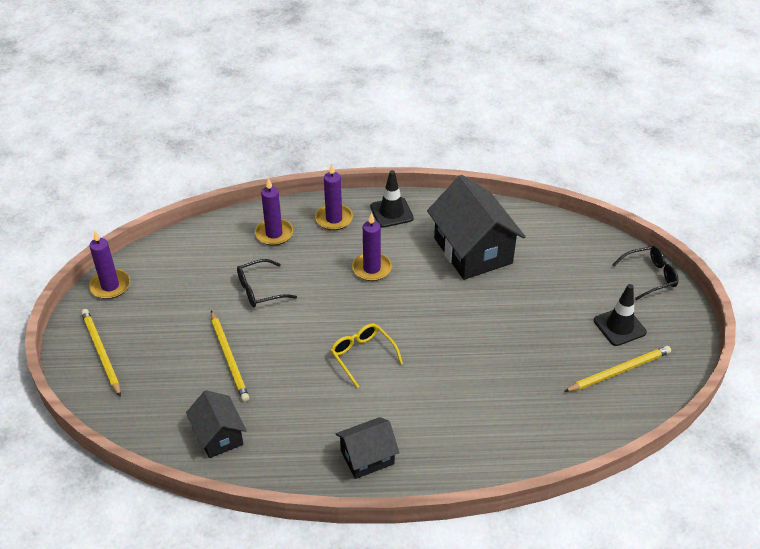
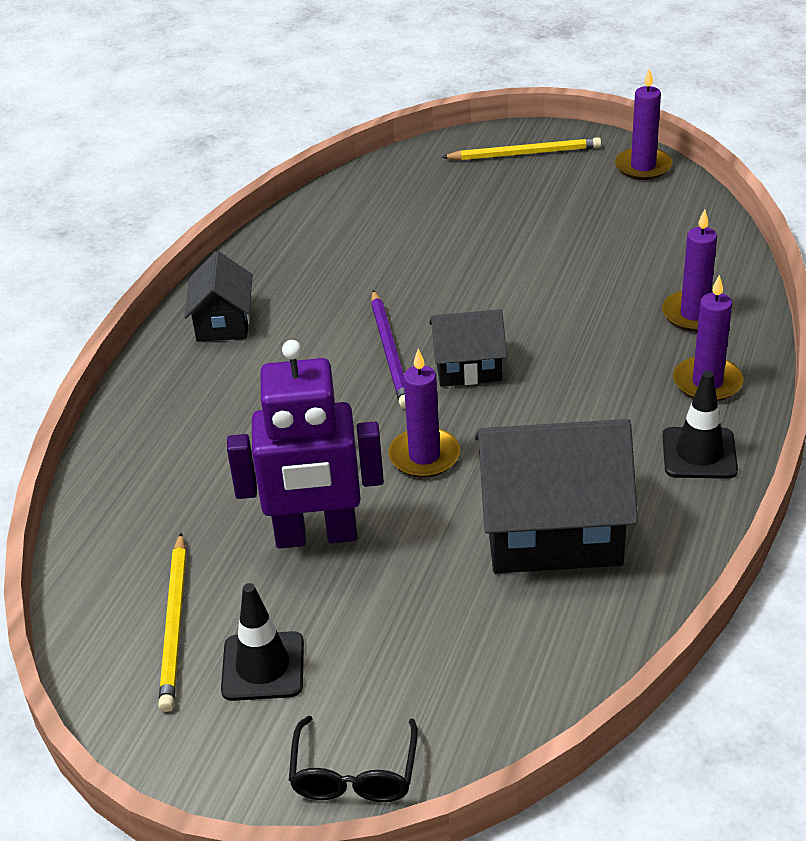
camera: 115 degrees right, 5 degrees down
black house [186,390,247,458] -> black house moved to [429,309,507,387]
yellow pencil [211,311,249,402] -> none
black glasses [237,259,297,308] -> none
yellow glasses [330,323,403,388] -> purple pencil [371,290,406,409]
purple candle [352,213,392,281] -> purple candle moved to [389,349,460,478]
none -> purple robot [227,340,384,549]

